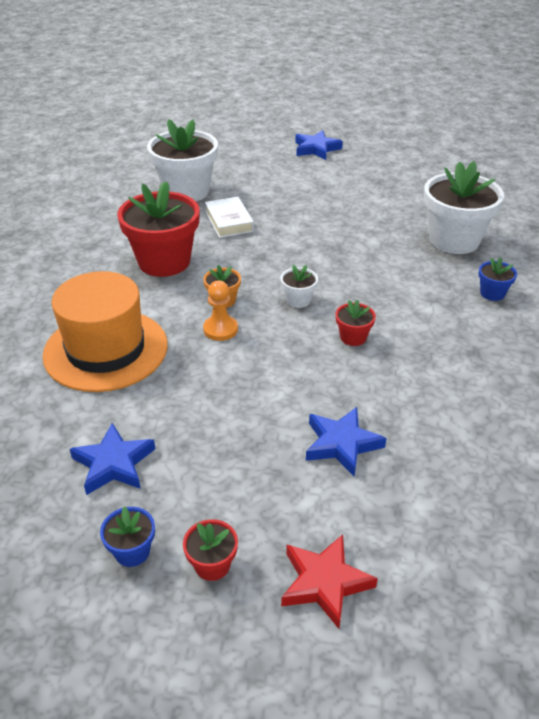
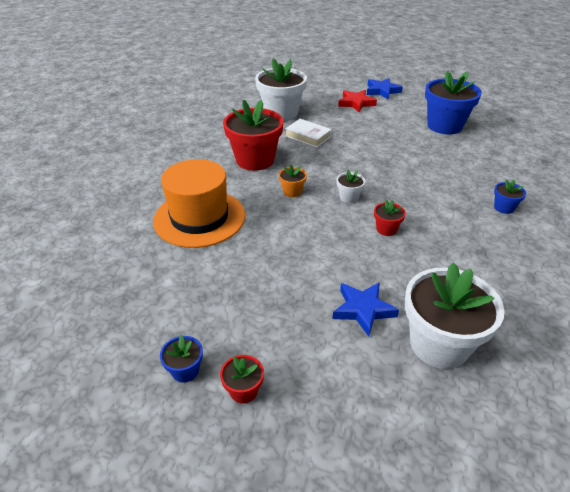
camera: 10 degrees right, 0 degrees up
blue star [70,423,155,495] -> none
orange pawn [203,280,238,341] -> none
white book [205,197,254,238] -> white book turned 45 degrees counterclockwise [285,119,332,148]
red star [281,534,378,629] -> red star moved to [338,90,377,112]
white flower pot [424,161,504,254] -> white flower pot moved to [405,262,505,369]
none -> blue flower pot [425,71,482,134]

